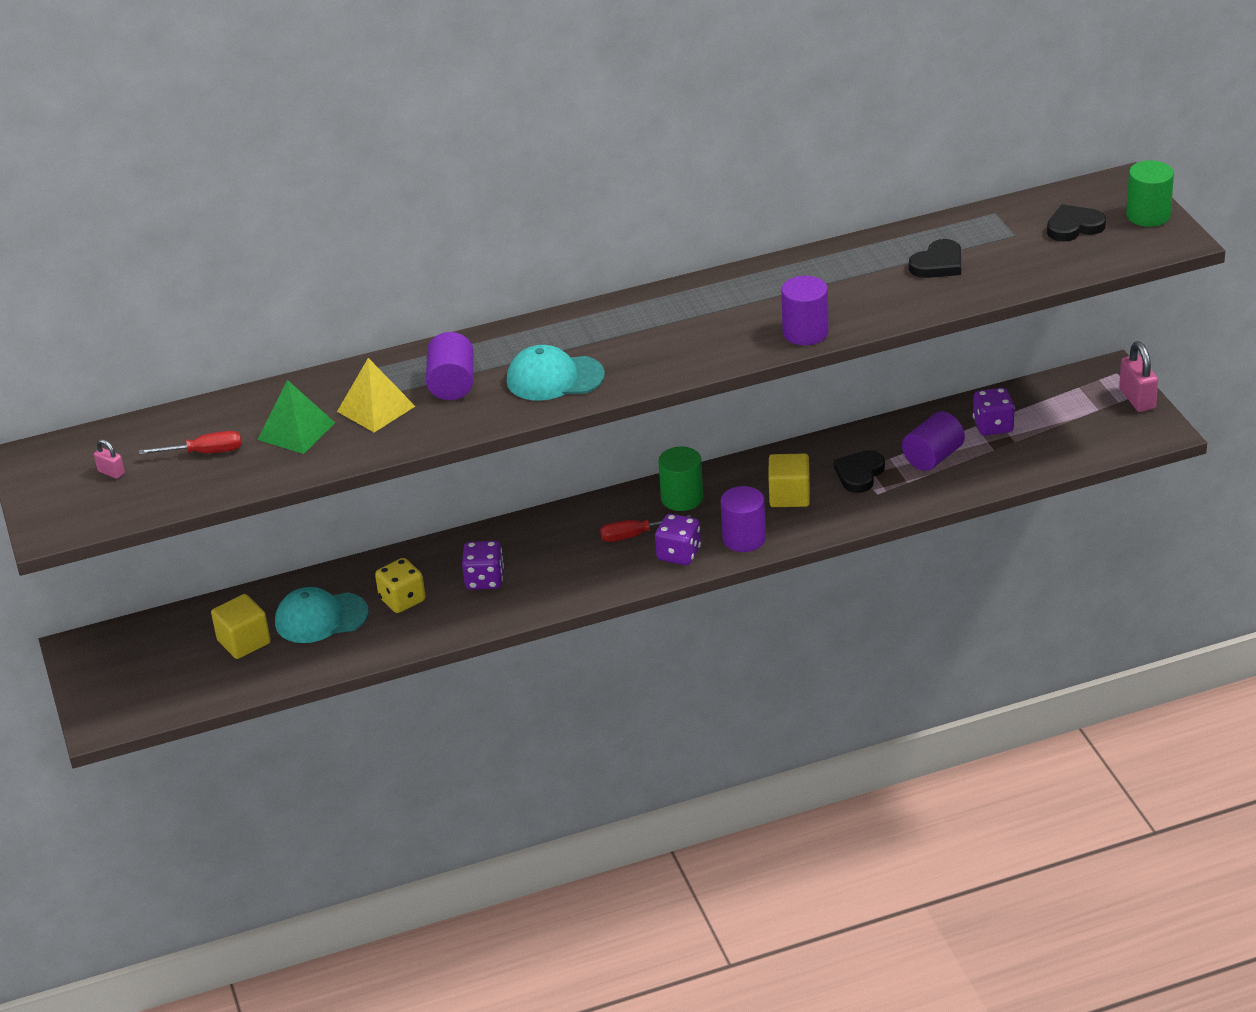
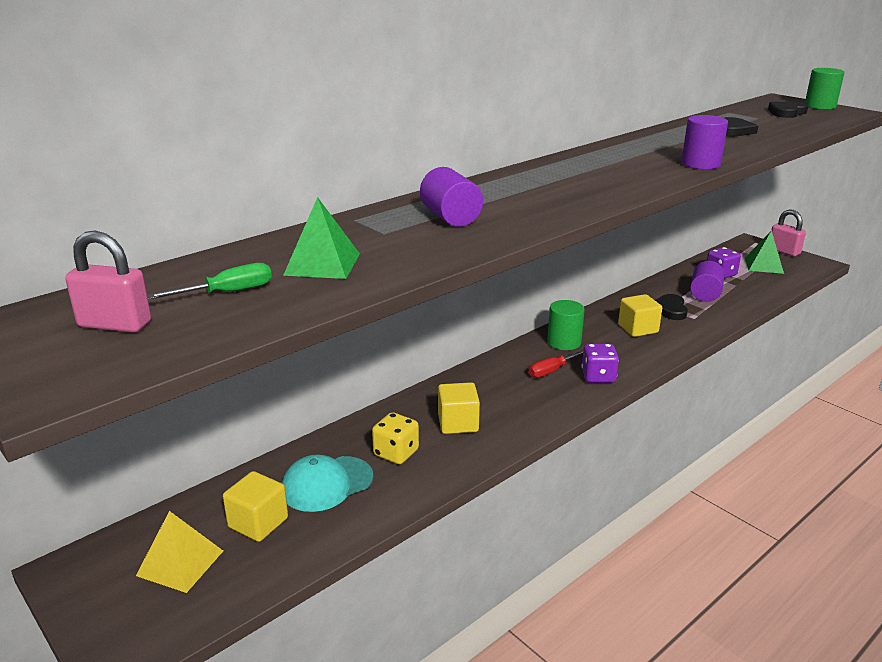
camera: 25 degrees left, 10 degrees down
pink padlock [94,439,125,479] -> pink padlock [65,230,151,333], size x1.91
red screwdriver [139,431,242,455] -> green screwdriver [147,263,272,300]
yellow pyramid [337,358,415,432] -> yellow pyramid moved to [136,511,223,593]
purple dice [462,541,504,590] -> yellow cube [438,382,480,434]
turquoise cap [507,345,605,401] -> none
purple cylinder [720,486,766,552] -> none
none -> green pyramid [745,230,784,274]

